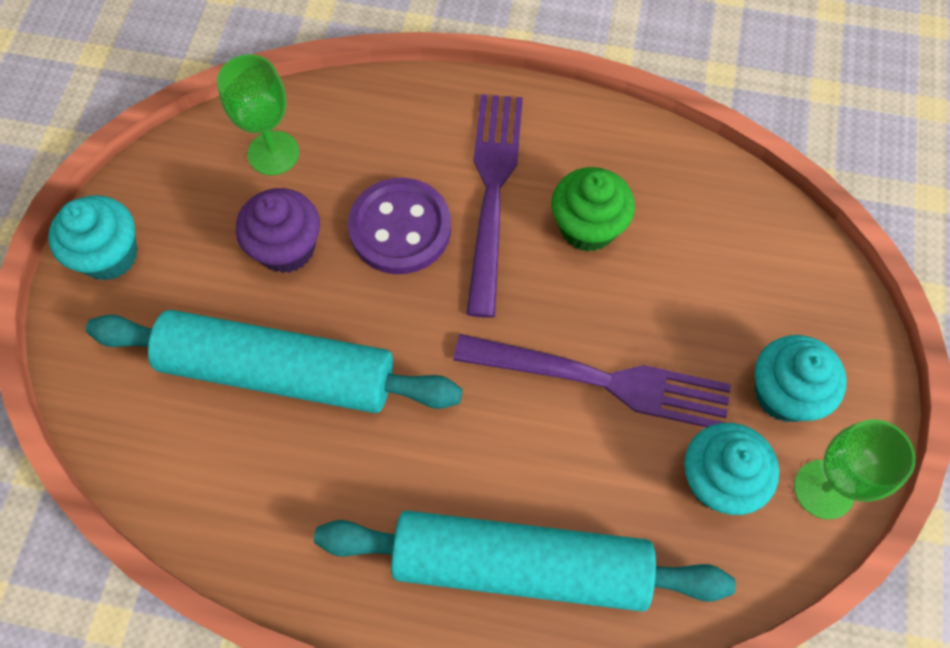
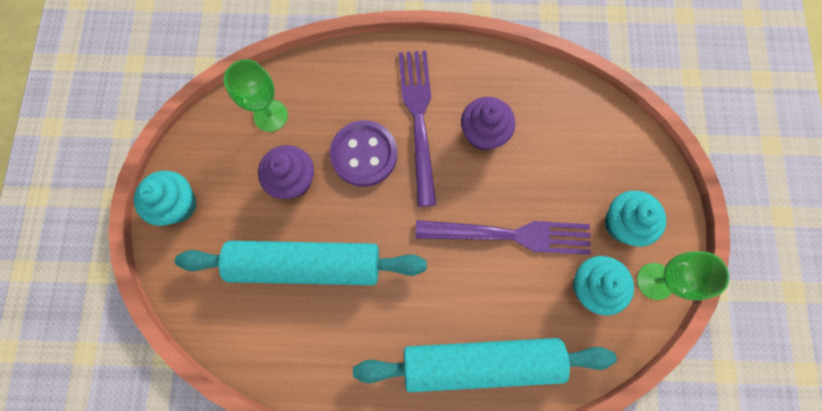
camera: 10 degrees left, 10 degrees up
green cupcake [551,167,635,252] -> purple cupcake [461,97,515,151]

